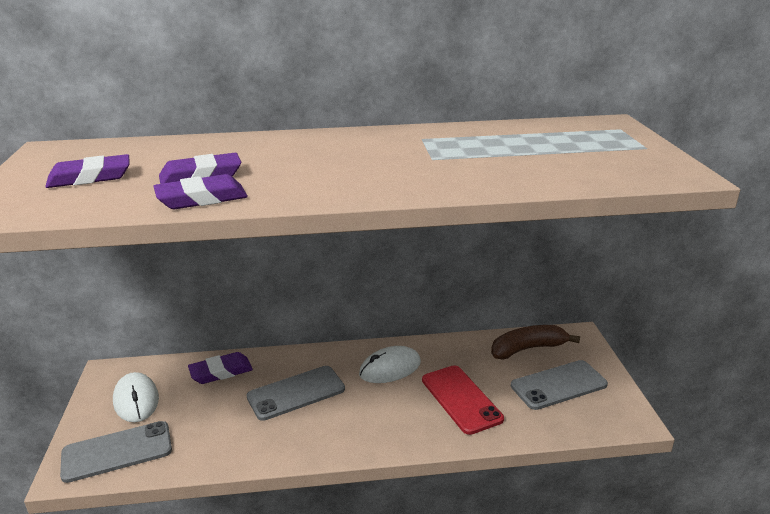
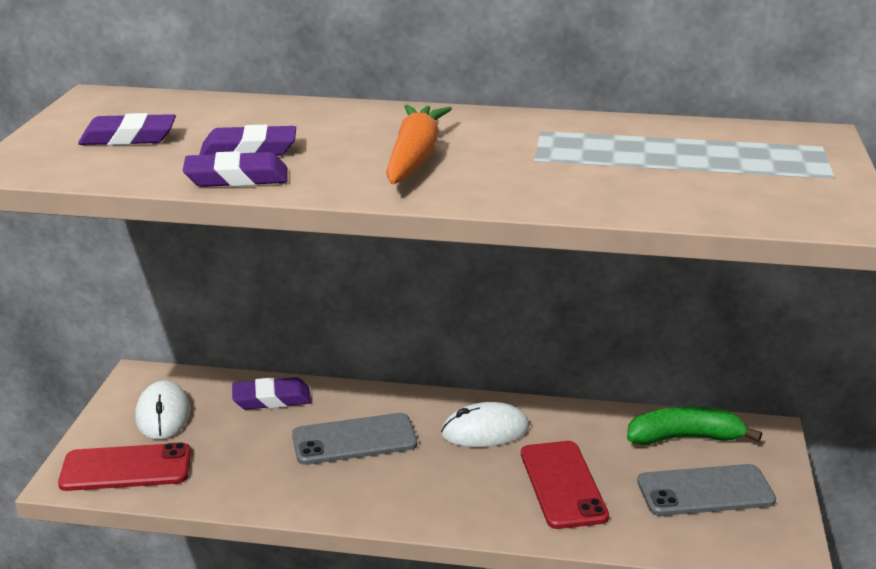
camera: 15 degrees right, 0 degrees up
grey phone [60,421,172,483] -> red phone [58,442,191,491]
brown banana [491,325,580,360] -> green banana [627,406,762,445]
none -> orange carrot [386,105,452,184]

